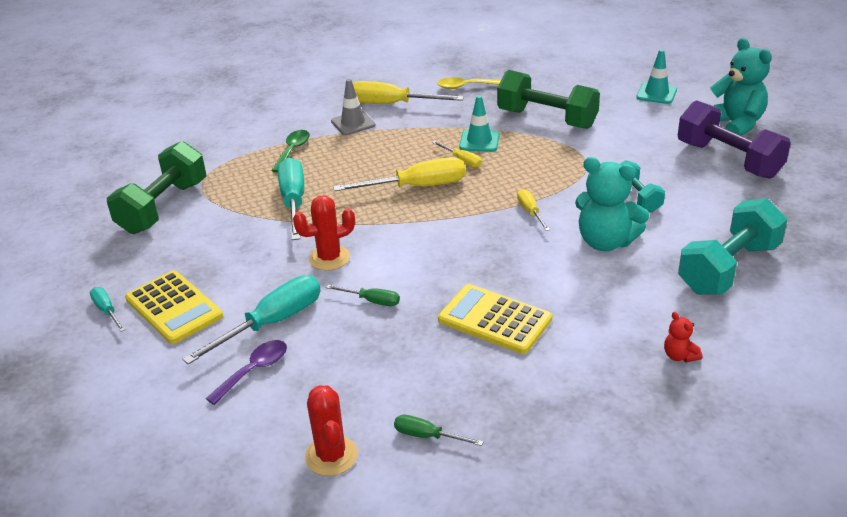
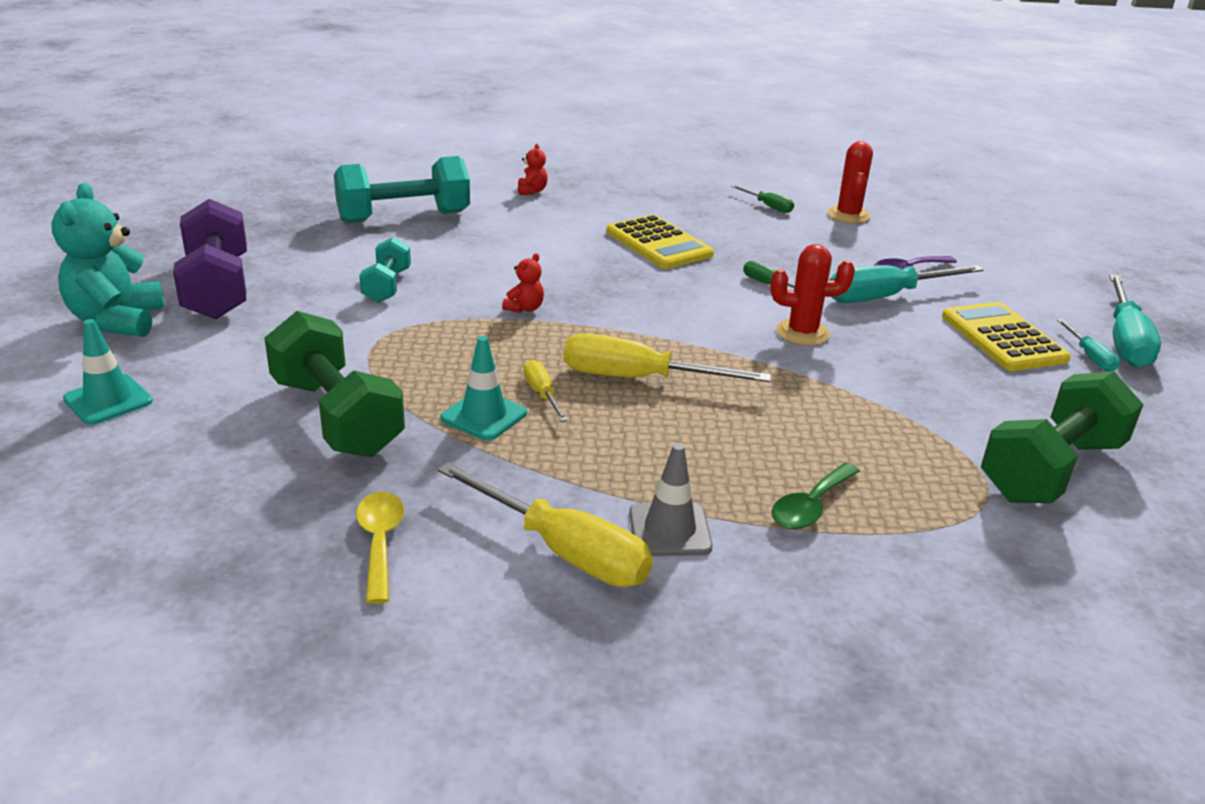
camera: 160 degrees left, 5 degrees down
turquoise screwdriver [278,158,304,240] -> turquoise screwdriver moved to [1109,275,1161,368]
yellow spoon [437,77,501,89] -> yellow spoon turned 120 degrees counterclockwise [356,492,404,604]
yellow screwdriver [517,189,550,231] -> red teddy bear [502,253,544,313]
turquoise teddy bear [575,157,649,251] -> none

